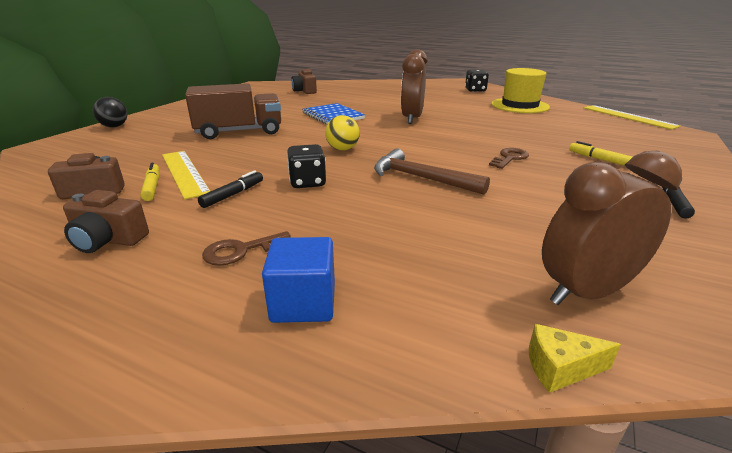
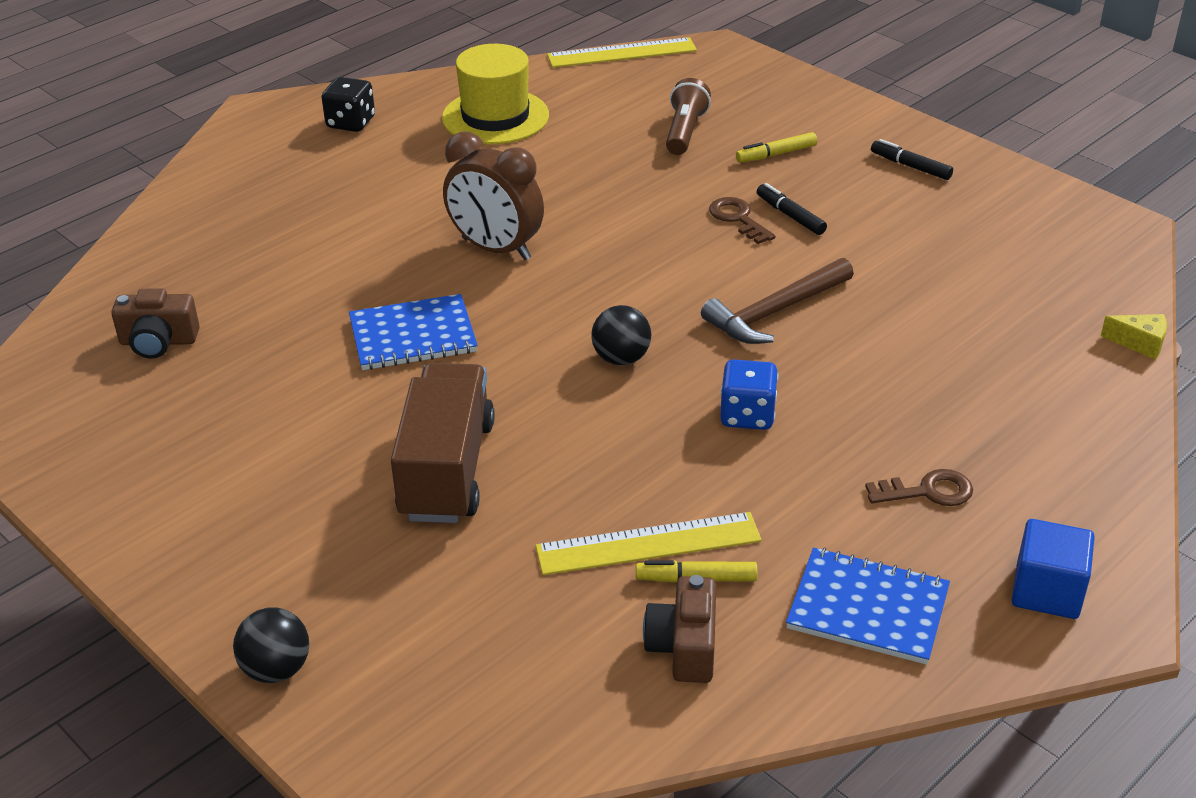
camera: 70 degrees left, 10 degrees up
brown camera [63,190,149,253] -> blue notebook [786,547,950,665]
black marker [198,170,263,208] -> black marker moved to [757,183,827,235]
brown key [202,231,291,266] -> brown key turned 90 degrees counterclockwise [865,469,973,506]
blue cube [262,237,335,323] -> blue cube moved to [1012,519,1095,619]
black dice [287,144,326,188] -> blue dice [720,360,778,430]
yellow ball [325,115,360,150] -> black ball [591,305,651,365]
yellow cheese [529,324,621,393] -> yellow cheese turned 90 degrees counterclockwise [1101,314,1167,360]
brown clock [542,151,682,305] -> none
none -> brown flashlight [666,78,711,155]

